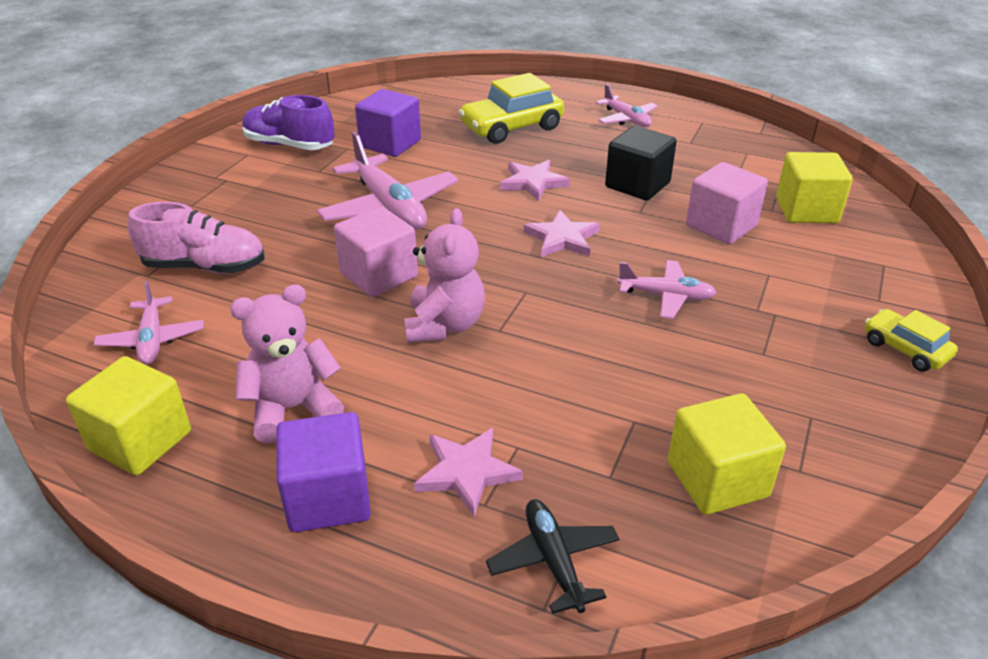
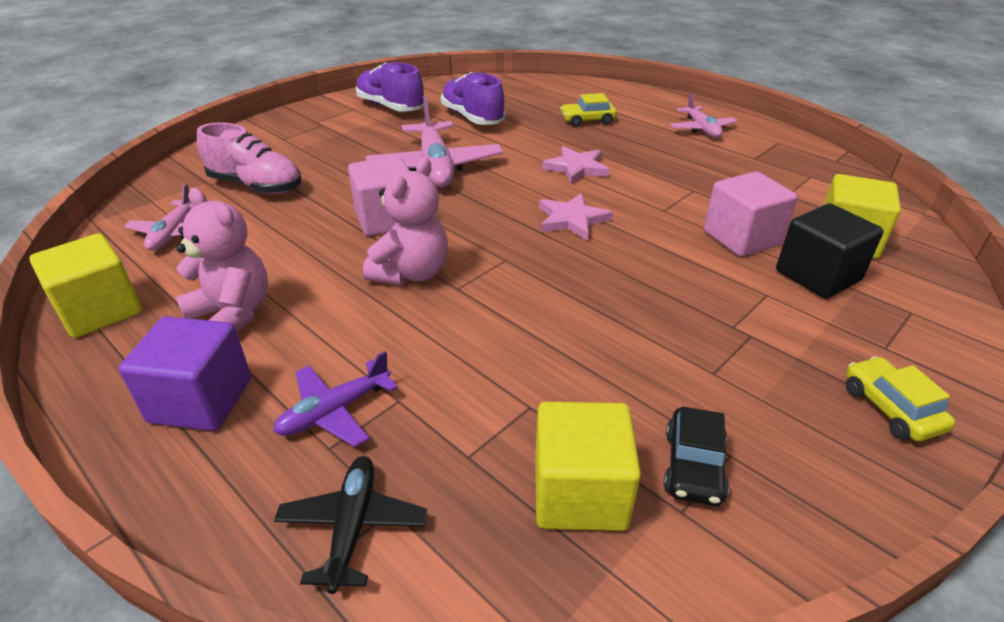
camera: 20 degrees right, 0 degrees up
pink teddy bear [230,284,344,443] -> pink teddy bear turned 45 degrees clockwise [175,188,268,332]
purple cube [355,89,421,157] -> purple shoe [441,72,505,125]
pink star [414,428,523,516] -> purple plane [273,351,398,447]
yellow car [459,73,564,144] -> yellow car [560,93,617,127], size x0.56
black cube [605,126,677,201] -> black cube moved to [776,203,884,299]
pink plane [617,260,717,319] -> none
none -> black car [663,406,729,506]

